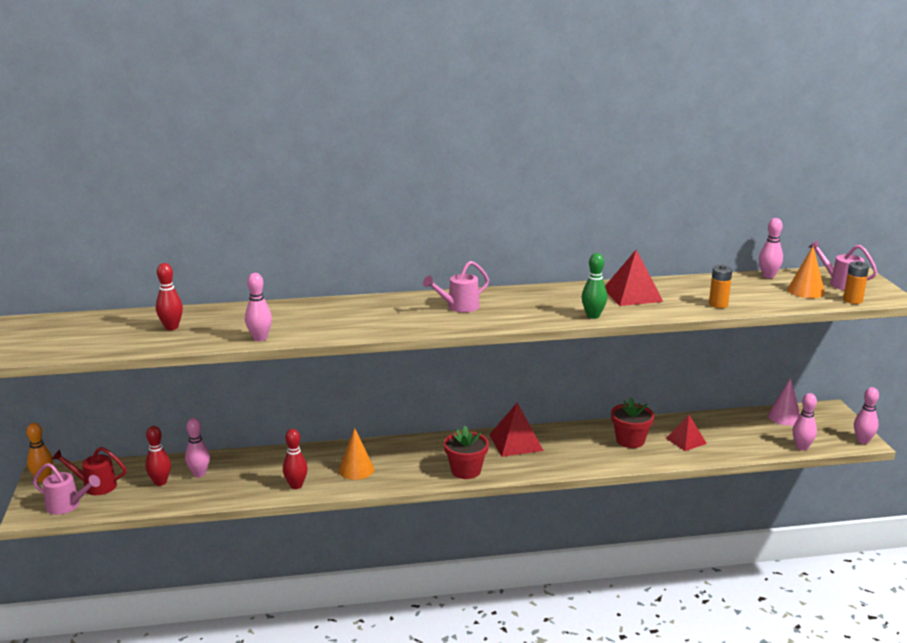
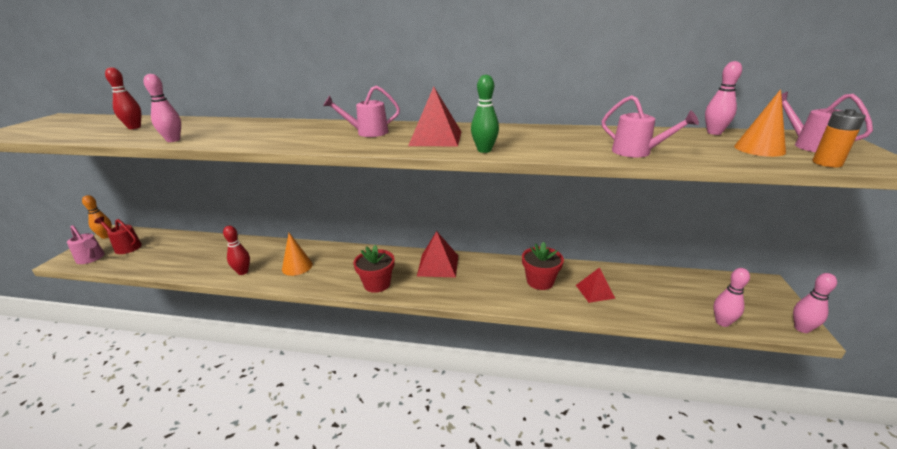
camera: 20 degrees right, 5 degrees up
red bowling pin [145,426,171,486] -> none
pink bowling pin [185,418,210,477] -> none
red pyramid [605,250,663,306] -> red pyramid moved to [408,87,461,146]
orange battery [709,265,732,308] -> pink watering can [602,95,699,157]
pink cone [768,378,800,426] -> none

